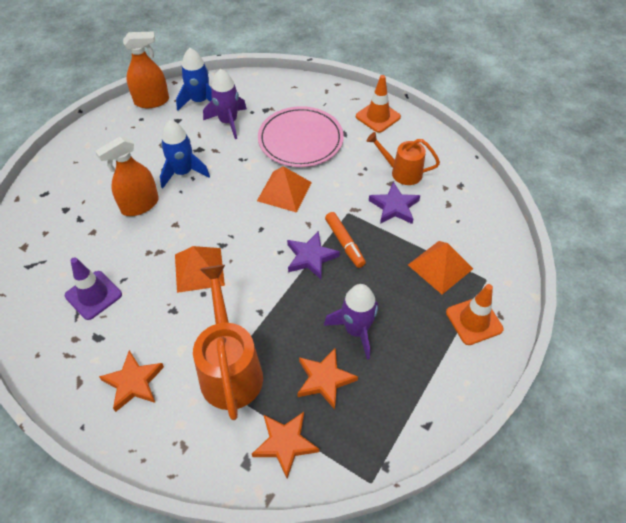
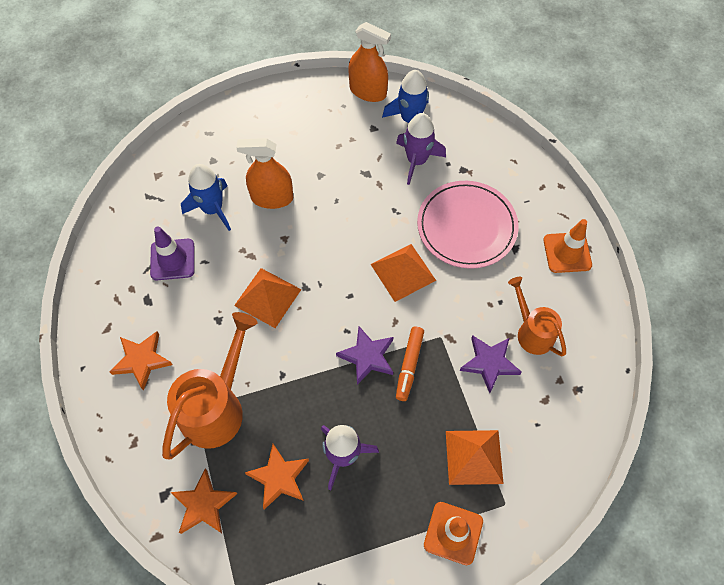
camera: 40 degrees right, 10 degrees up
blue rocket [160,120,210,188] -> blue rocket moved to [181,164,231,231]

